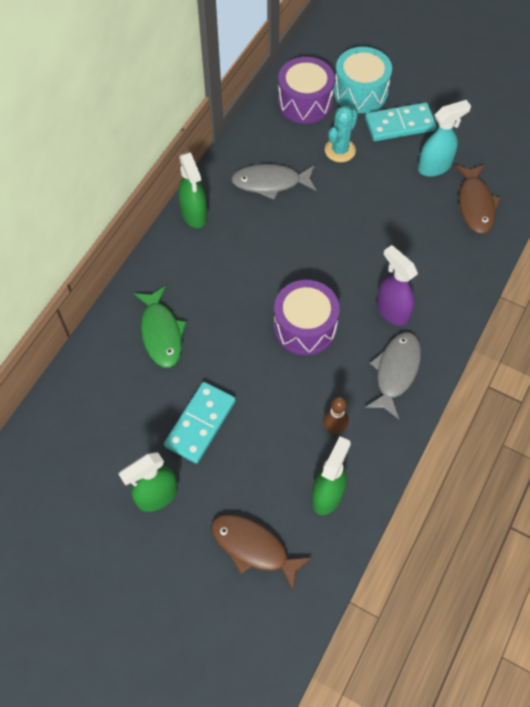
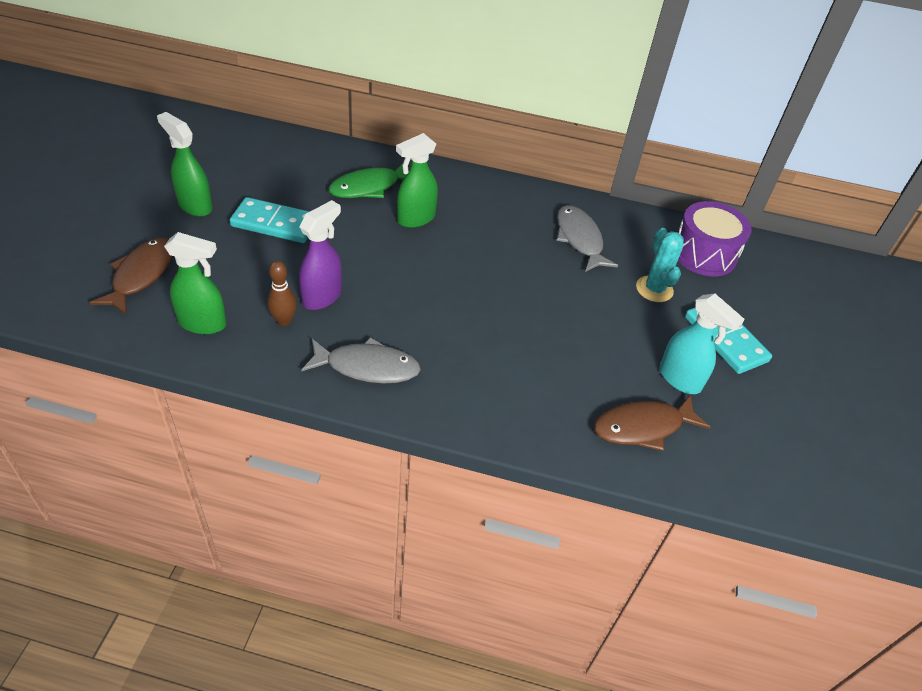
camera: 70 degrees right, 15 degrees down
green spray bottle [178,152,207,228] -> green spray bottle moved to [396,133,438,228]
purple drum [274,280,340,355] -> none
turquoise cactus [325,106,358,162] -> turquoise cactus turned 60 degrees clockwise [636,228,684,302]
turquoise drum [334,47,392,113] -> none
purple spray bottle [376,245,418,326] -> purple spray bottle moved to [299,200,342,310]

